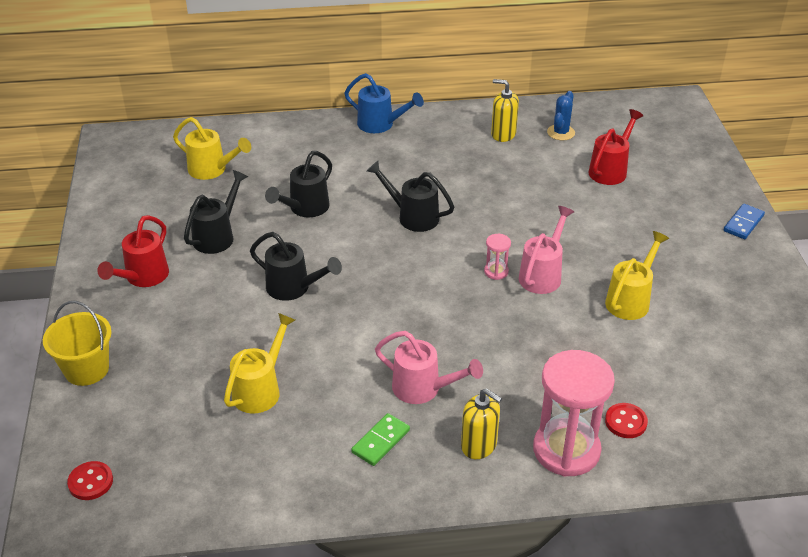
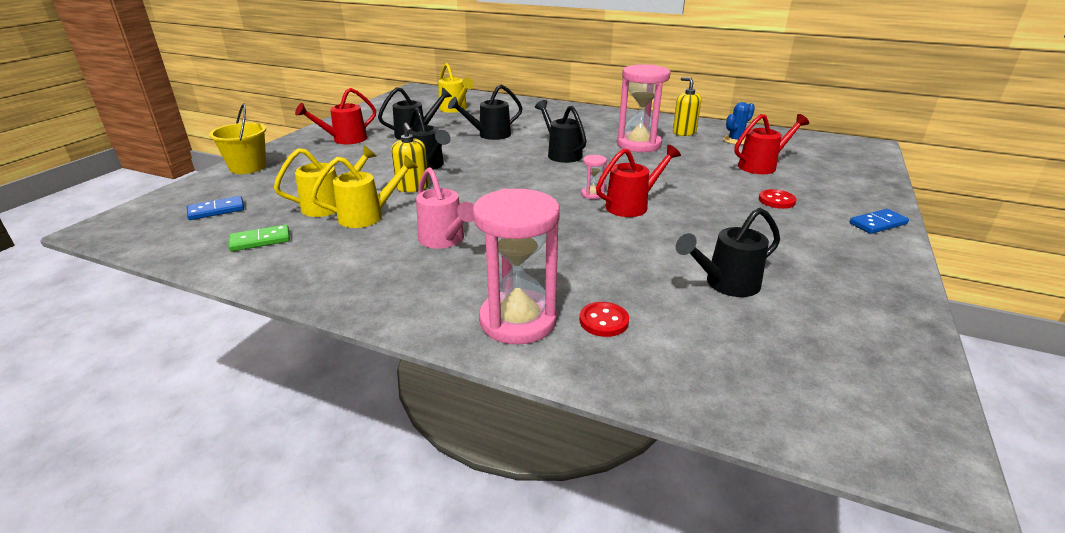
camera: 30 degrees right, 10 degrees down
red button [67,461,113,500] -> red button moved to [759,189,797,209]
blue watering can [344,73,424,133] -> none
green domino [351,413,410,466] -> green domino moved to [228,224,290,251]
yellow soap dispenser [461,388,502,459] -> yellow soap dispenser moved to [391,123,429,192]
pink watering can [519,206,574,294] -> red watering can [596,145,681,217]
yellow watering can [605,231,669,320] -> yellow watering can moved to [311,155,418,228]
none -> blue domino [187,196,244,220]
none -> pink hourglass [617,64,671,152]
none -> black watering can [676,208,780,297]

